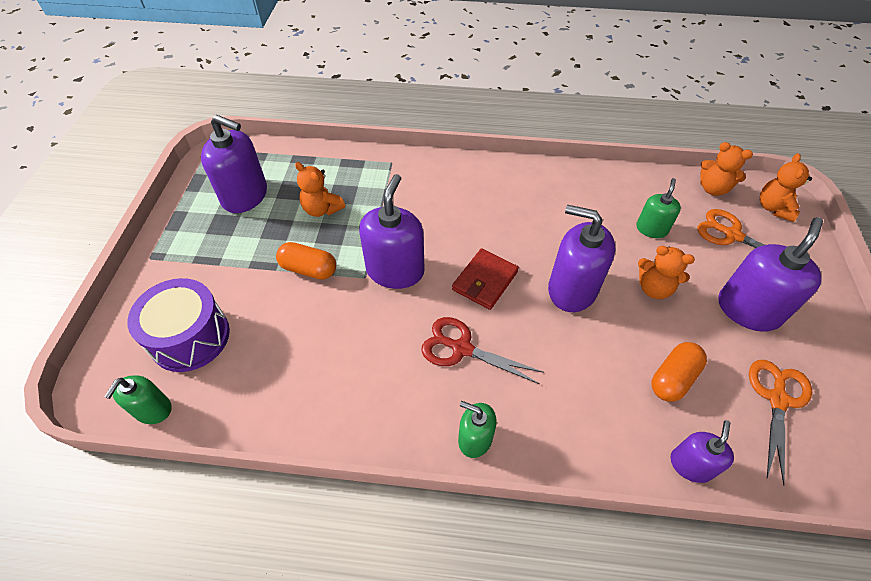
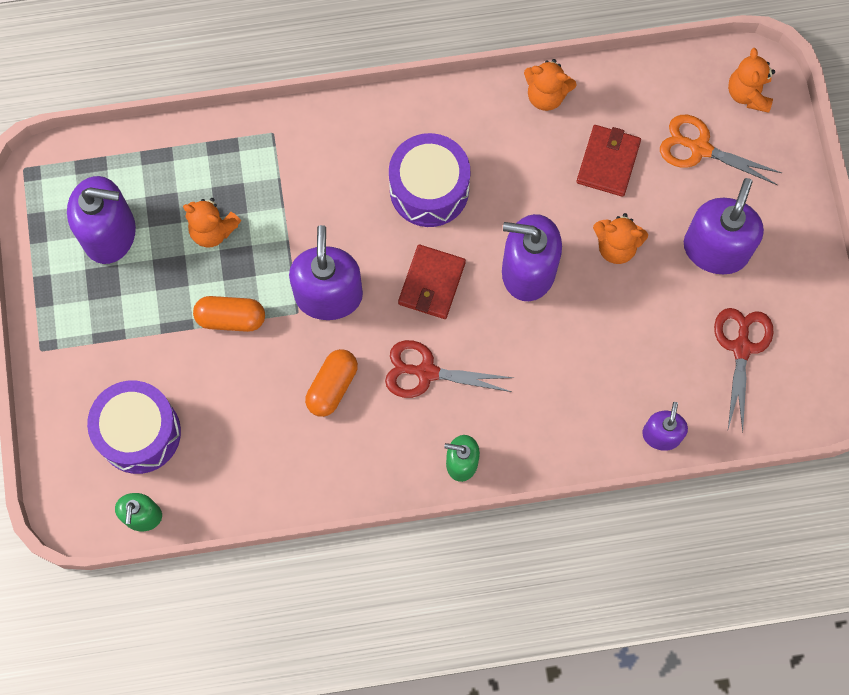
camera: 15 degrees left, 20 degrees up
green soap dispenser [636,178,681,238] -> red wallet [576,125,641,197]
orange capsule [652,342,707,402] -> orange capsule moved to [305,349,358,417]
orange teddy bear [700,142,753,196] -> orange teddy bear moved to [524,59,577,111]
orange scissors [749,360,812,486] -> red scissors [714,308,774,432]
none -> purple drum [389,133,471,227]

